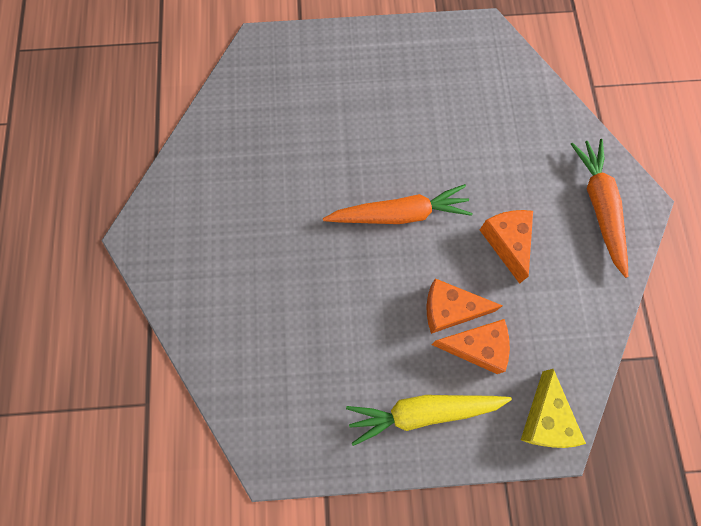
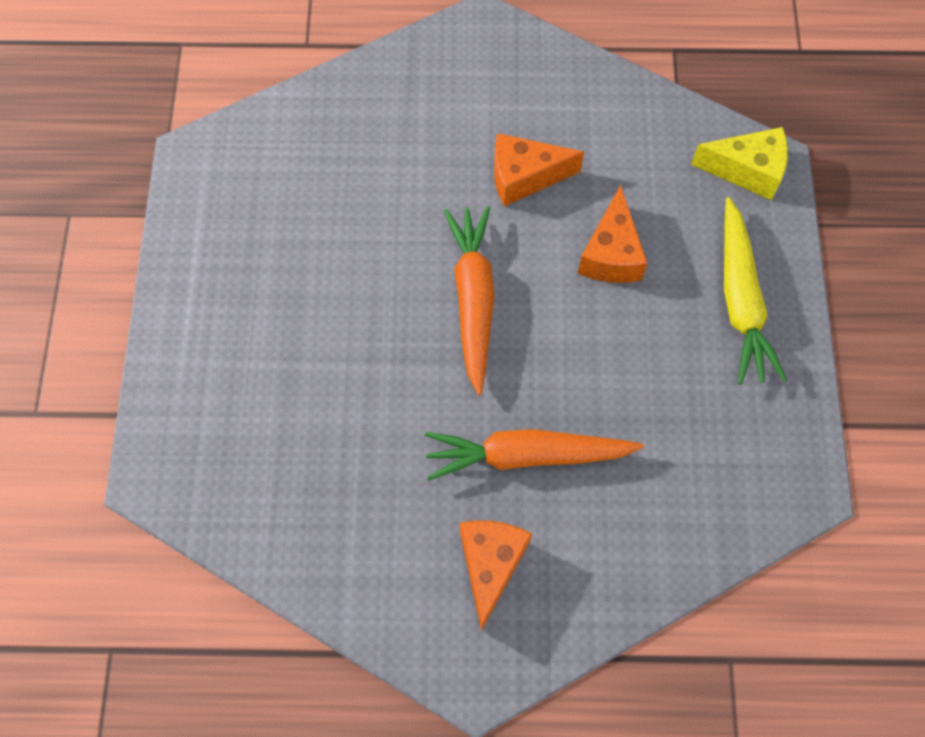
camera: 85 degrees left, 5 degrees down
orange cheese [431,319,510,374] -> orange cheese moved to [460,521,532,631]
orange carrot [571,139,628,278] -> orange carrot moved to [425,429,644,481]

